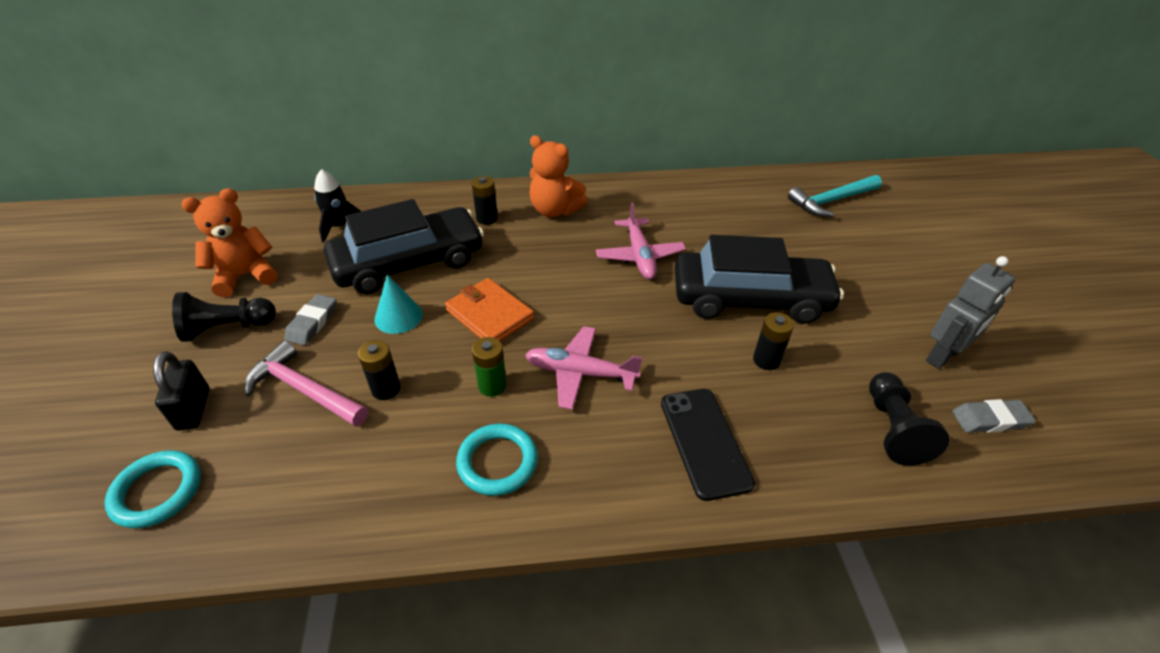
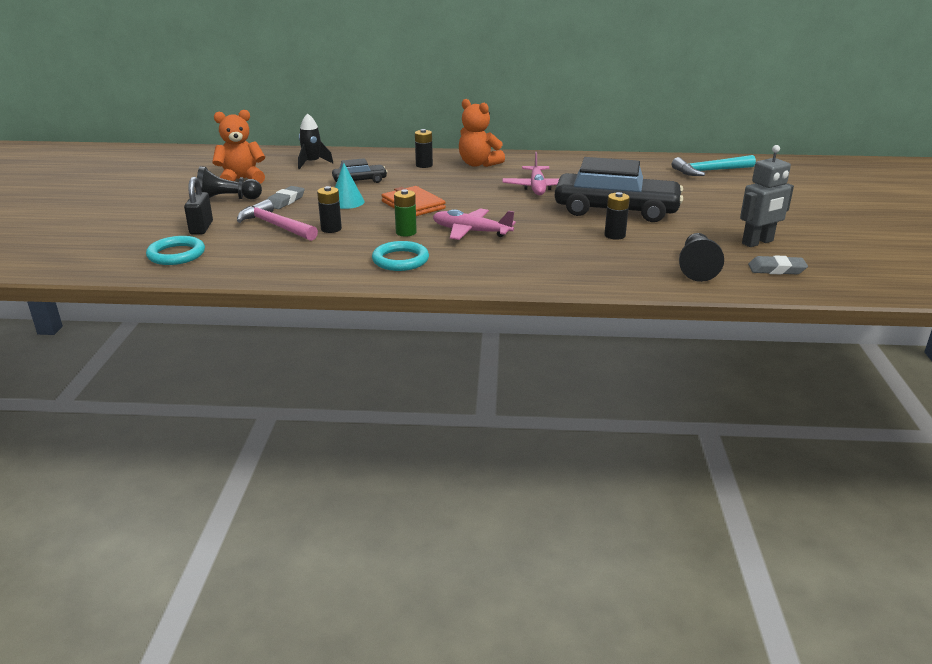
camera: 10 degrees right, 15 degrees down
black car [324,199,484,294] -> black car [332,158,388,183], size x0.47
black phone [661,389,755,501] -> none

